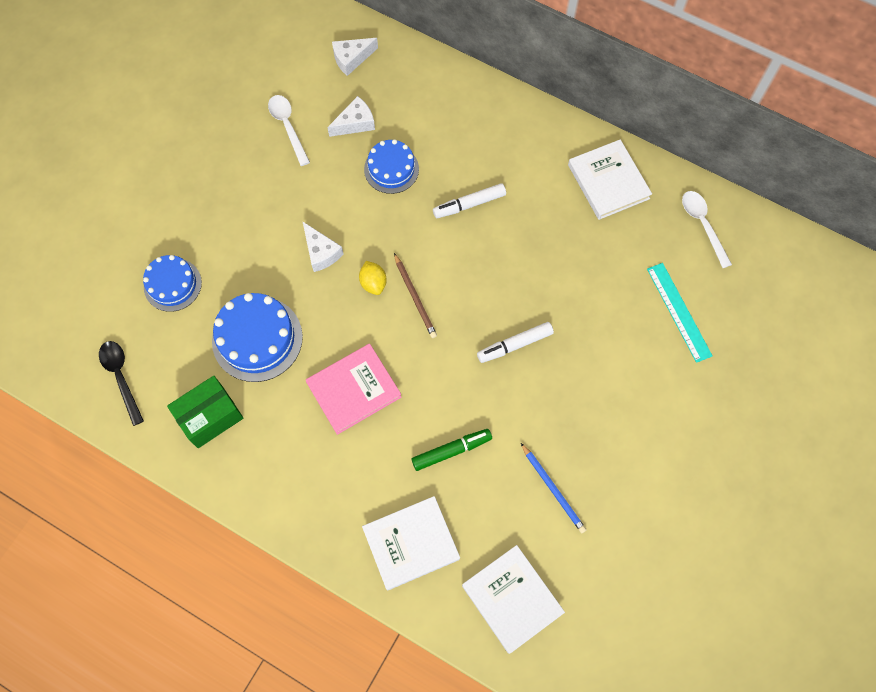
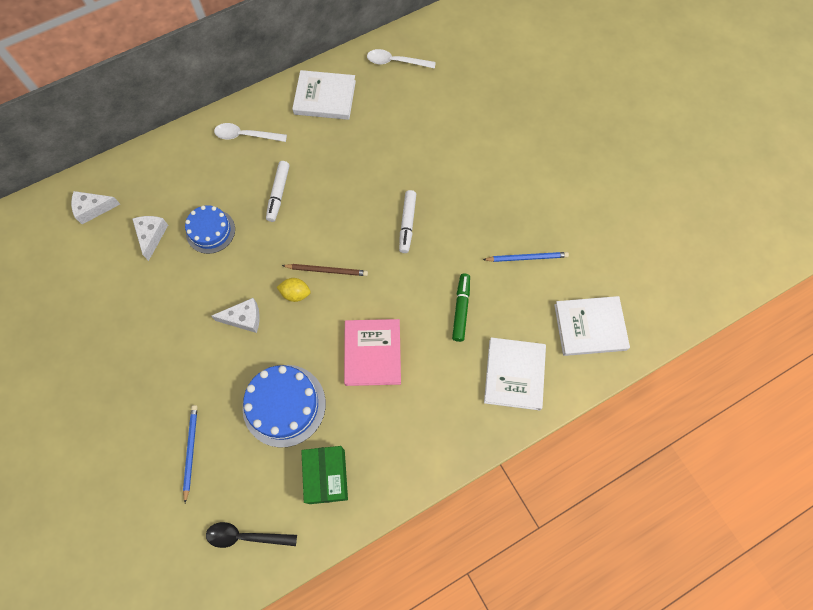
camera: 60 degrees left, 0 degrees up
blue cake [143,255,202,312] -> blue pencil [183,405,198,503]
white spoon [268,95,310,166] -> white spoon moved to [214,123,287,142]
white cheese [332,38,378,76] -> white cheese turned 75 degrees clockwise [71,191,120,224]
turquoise ruler [647,263,713,363] -> none

